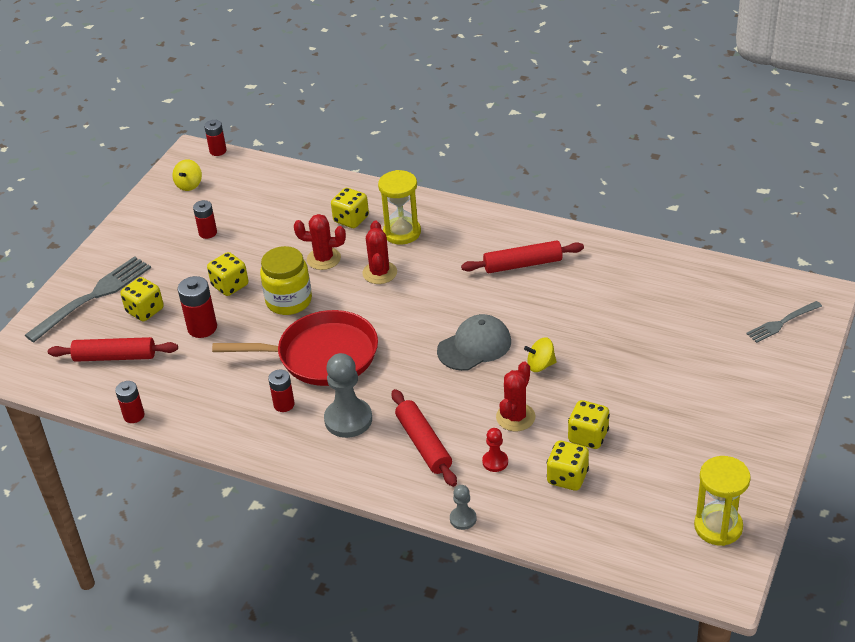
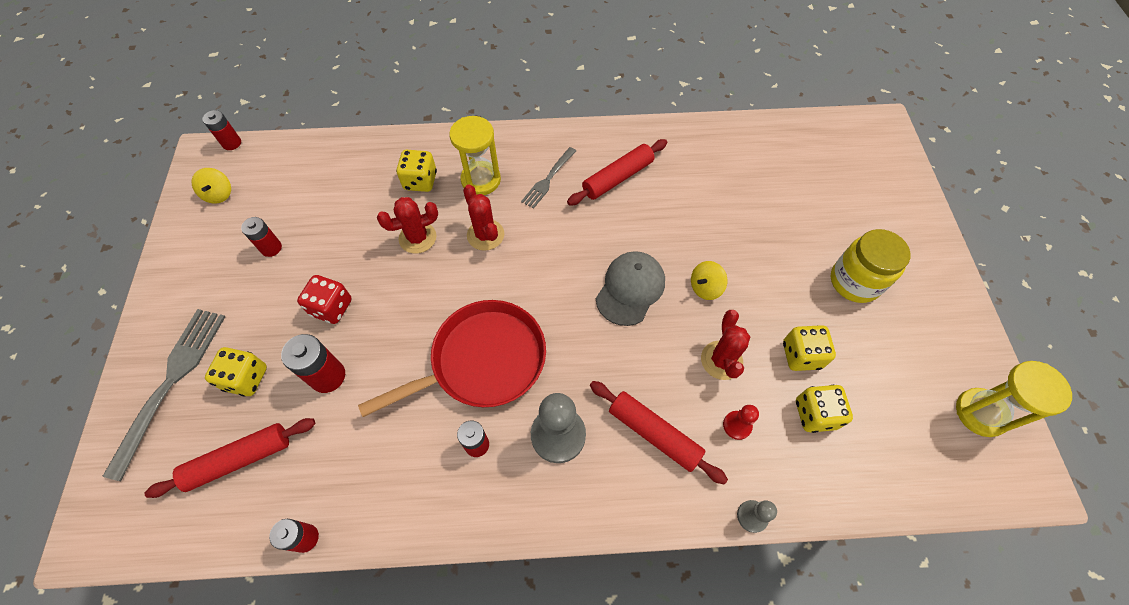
camera: 30 degrees left, 20 degrees up
yellow dice [207,252,248,296] -> red dice [297,275,352,324]
yellow jar [260,246,312,315] -> yellow jar moved to [831,229,911,303]
grey fork [746,301,822,343] -> grey fork moved to [521,147,576,209]

